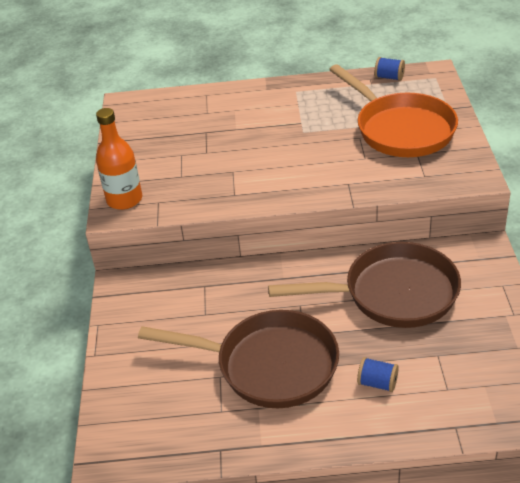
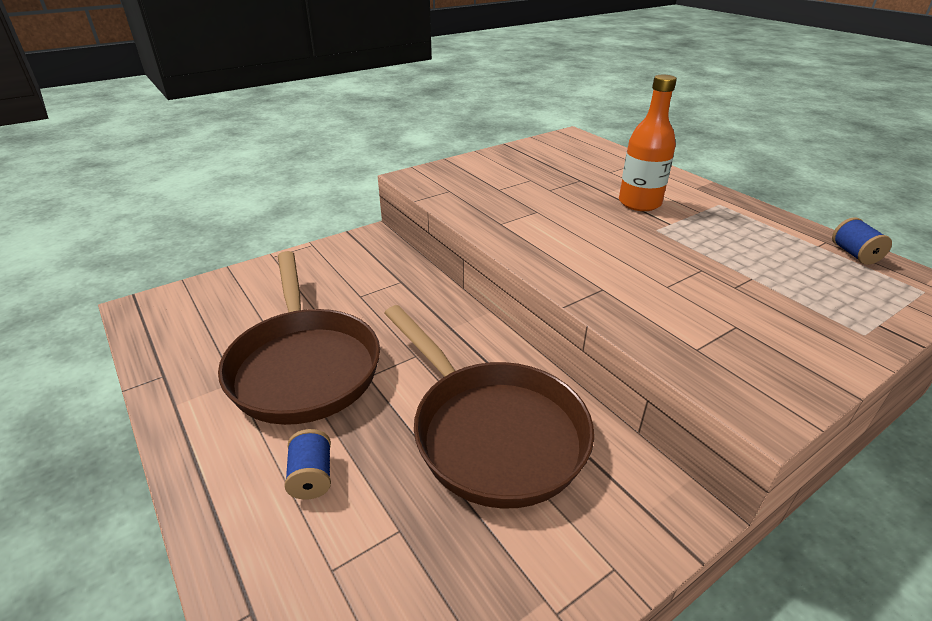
camera: 55 degrees right, 5 degrees down
orange bottle [96,108,142,210] -> orange bottle moved to [619,75,677,211]
orange pan [329,64,458,157] -> none

